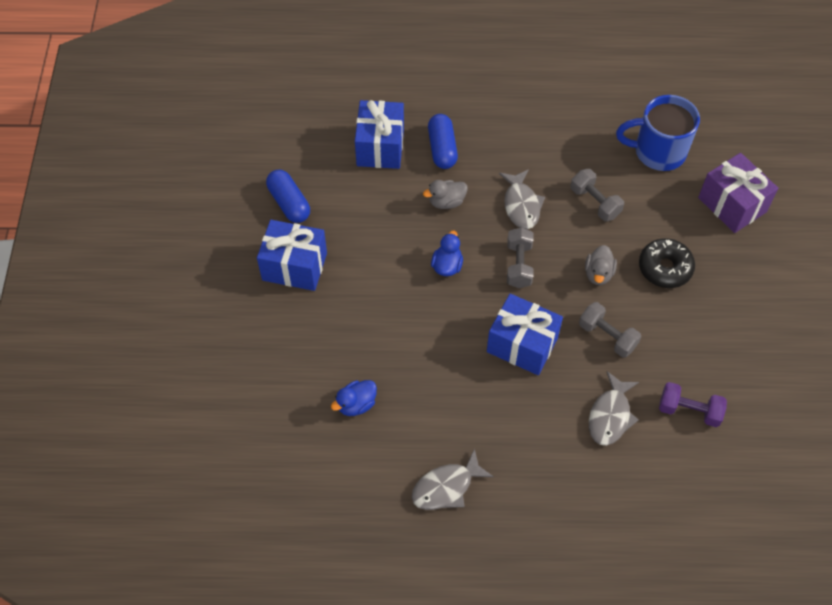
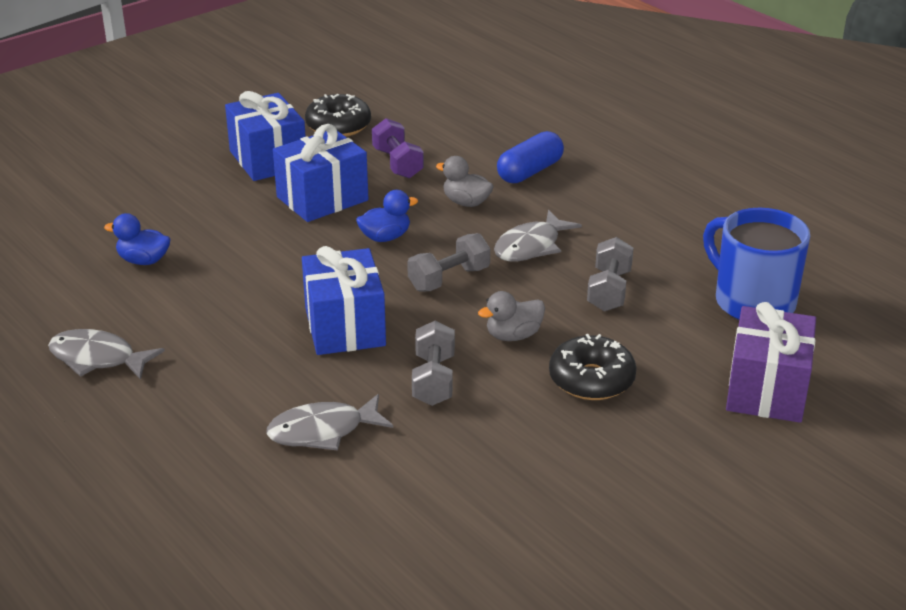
camera: 50 degrees right, 25 degrees down
blue capsule [266,170,310,223] -> black donut [305,94,371,137]
blue gift [355,100,404,169] -> blue gift moved to [273,124,369,222]
purple dumbbell [659,382,727,427] -> purple dumbbell moved to [372,118,424,178]

